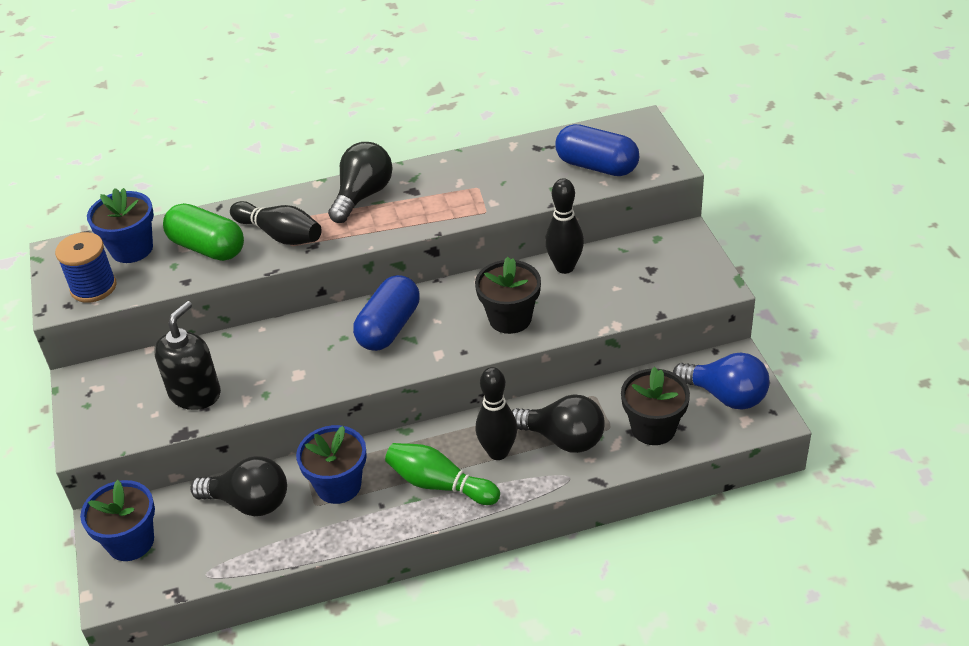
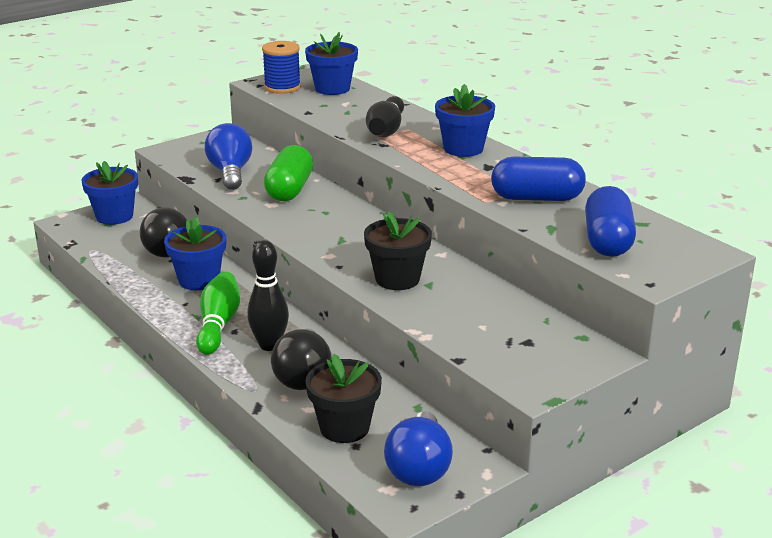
camera: 65 degrees right, 15 degrees down
black soap dispenser [154,301,221,410] -> blue light bulb [205,123,252,190]
green capsule [163,203,244,261] -> green capsule moved to [264,145,313,201]
black light bulb [328,142,392,223] -> blue flower pot [435,84,495,157]
blue capsule [353,275,420,351] -> blue capsule moved to [491,157,586,201]
black bowling pin [545,178,584,274] -> none

